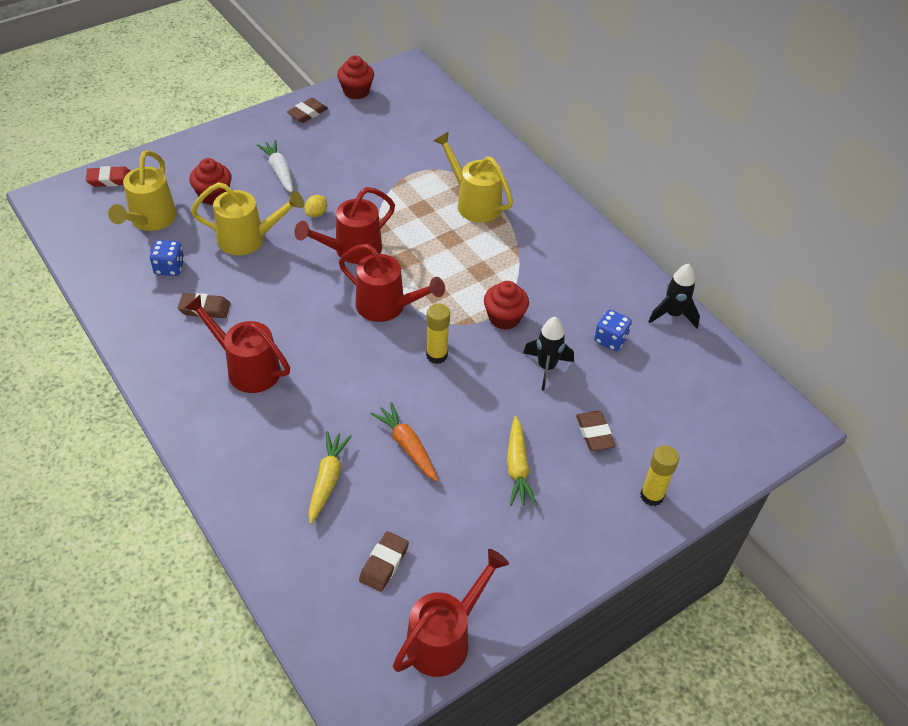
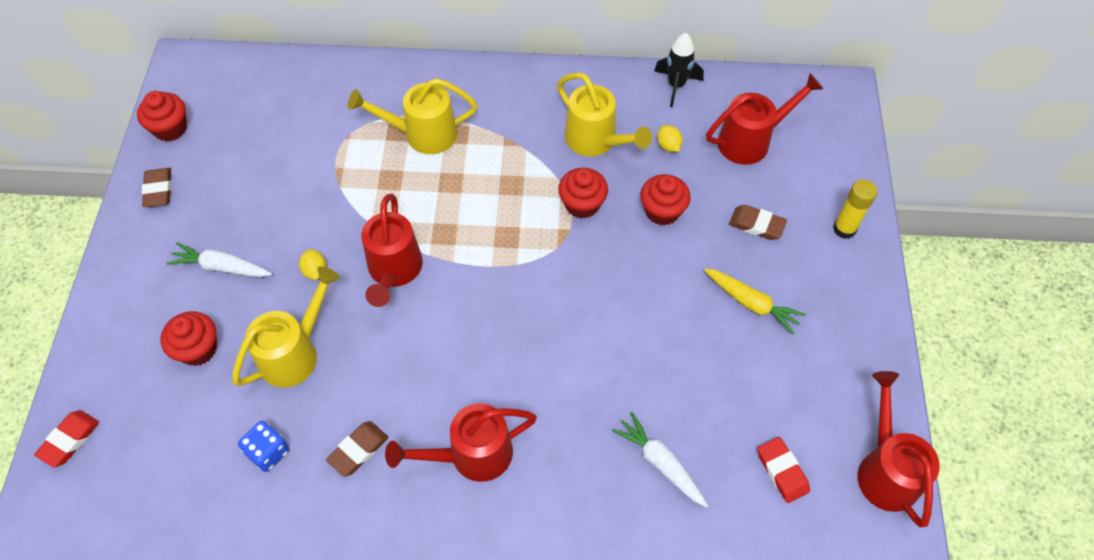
camera: 50 degrees left, 10 degrees up
yellow watering can [108,150,177,231] -> yellow watering can moved to [557,73,652,156]
yellow carrot [308,431,352,524] -> white carrot [612,412,708,507]
red watering can [339,244,445,322] -> red watering can moved to [706,73,823,165]
brown eraser [359,531,409,592] -> red eraser [757,437,810,503]
orange carrot [370,402,438,482] -> none
yellow glue stick [426,303,450,364] -> none
black rocket [523,317,574,390] -> red cupcake [640,174,691,226]
blue dice [594,310,632,351] -> yellow lemon [657,125,683,152]

